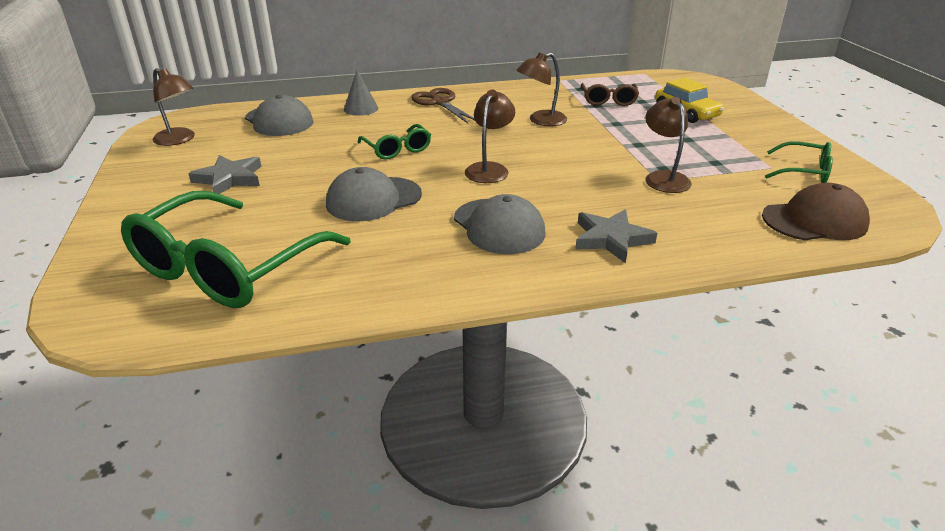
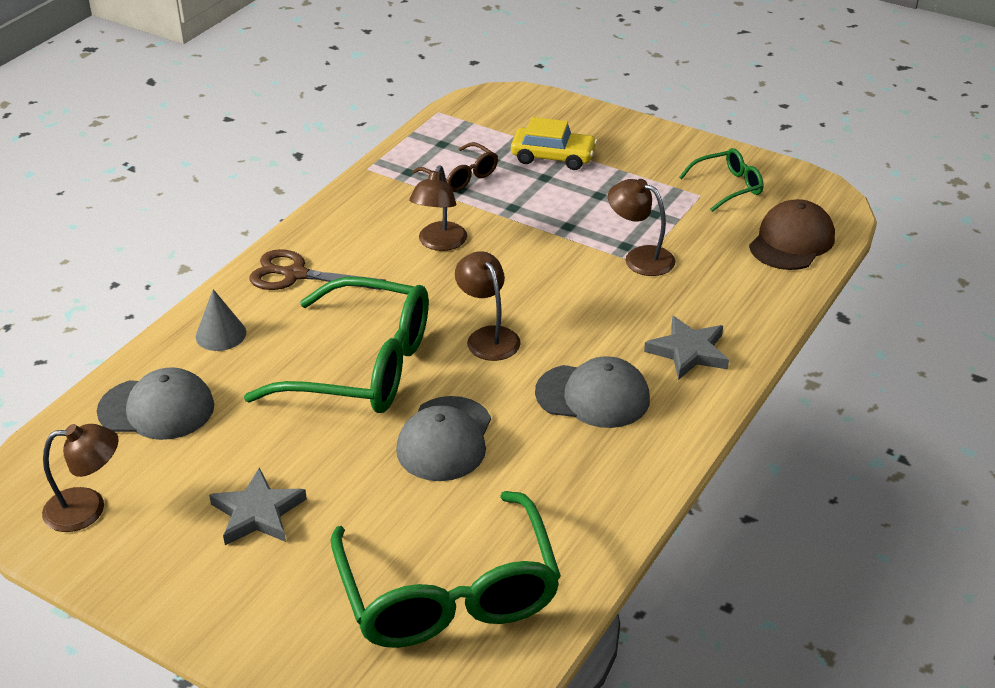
camera: 45 degrees left, 5 degrees up
green glasses [358,124,431,160] -> green glasses [244,277,429,413], size x2.08

